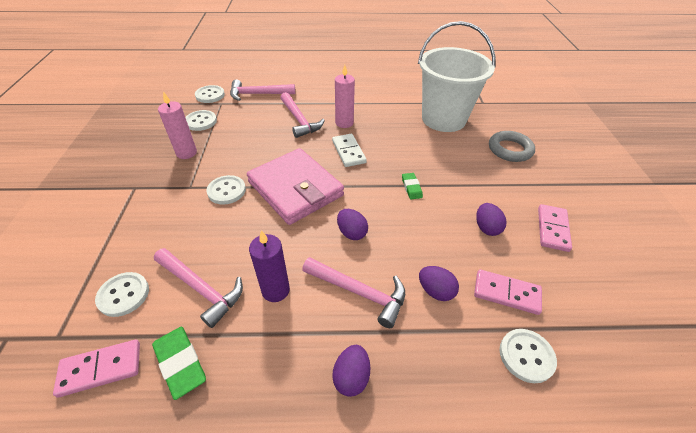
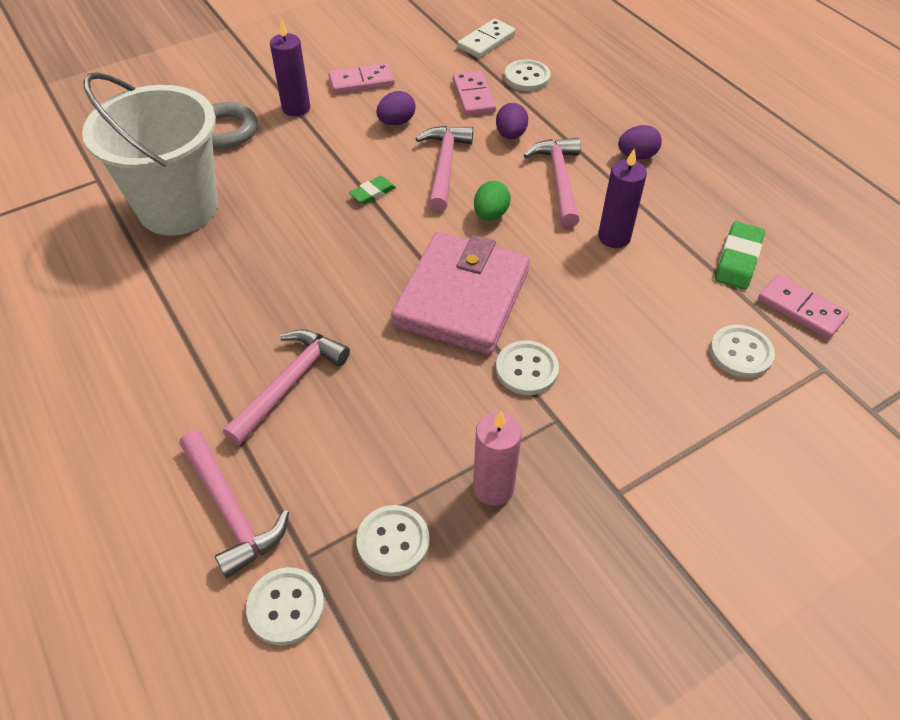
camera: 120 degrees left, 5 degrees up
pink hammer [154,248,243,328] -> pink hammer moved to [416,126,473,212]
white domino [332,134,367,167] -> white domino moved to [457,19,516,58]
pink candle [335,65,355,128] -> none
purple egg [337,209,368,240] -> green egg [474,181,511,221]
none -> purple candle [270,20,310,116]

